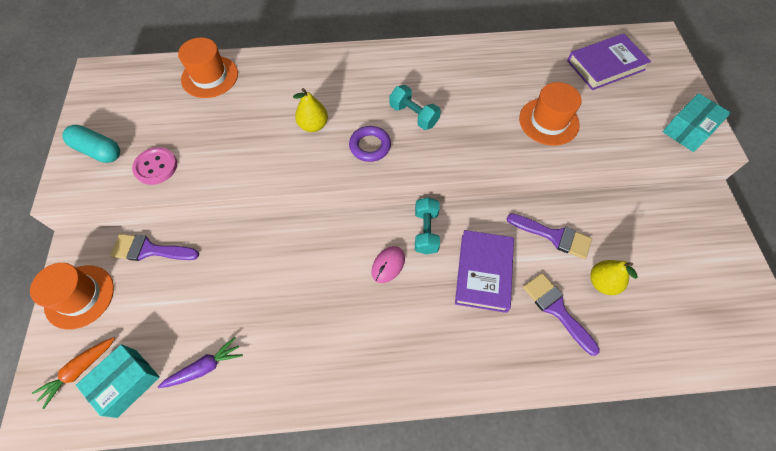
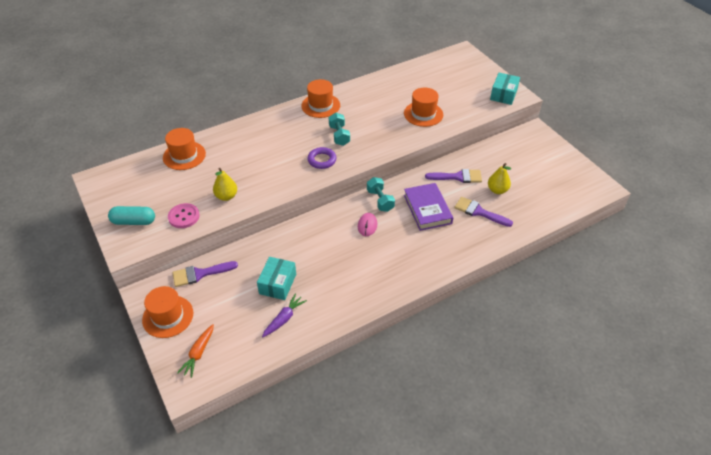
camera: 25 degrees left, 15 degrees down
turquoise box [76,344,160,418] -> turquoise box moved to [257,257,296,300]
yellow pear [293,88,328,132] -> yellow pear moved to [213,168,237,201]
turquoise dumbbell [390,85,441,130] -> turquoise dumbbell turned 60 degrees clockwise [329,113,350,146]
purple book [567,34,651,90] -> none
none -> orange hat [301,79,340,118]

